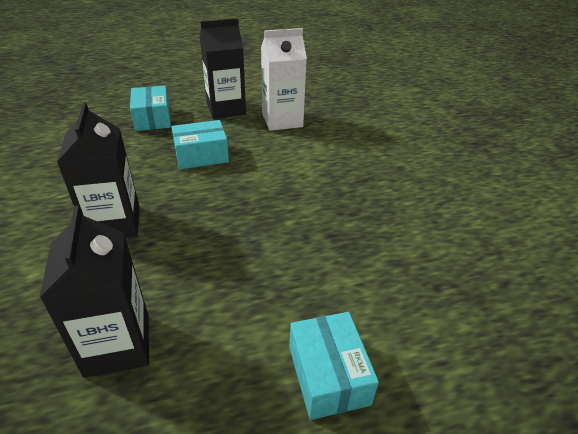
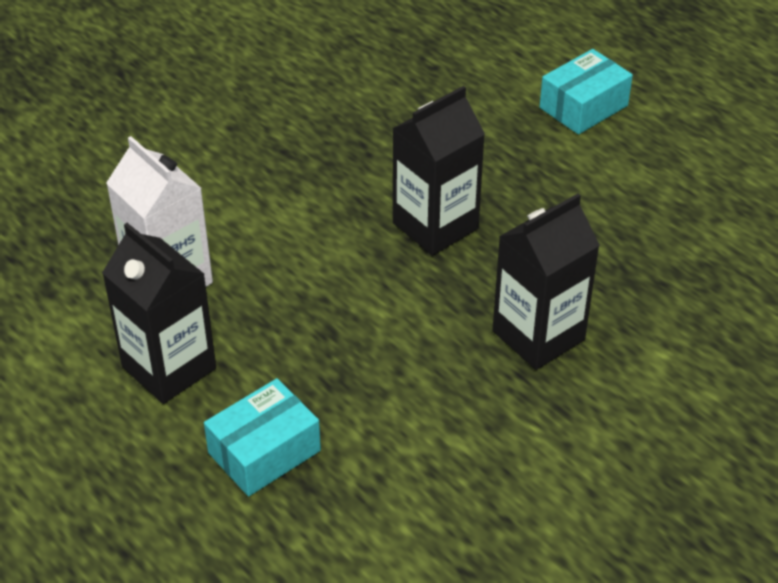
camera: 115 degrees left, 5 degrees up
black carton [40,205,149,378] -> black carton moved to [392,86,485,256]
turquoise box [171,120,229,169] -> none

